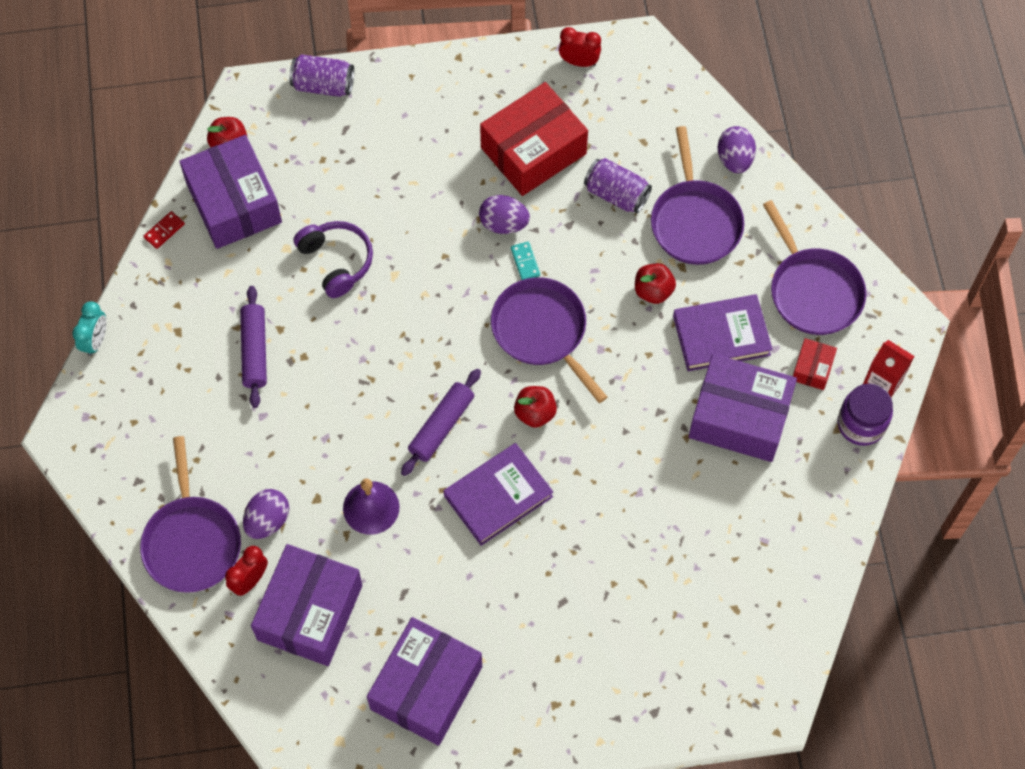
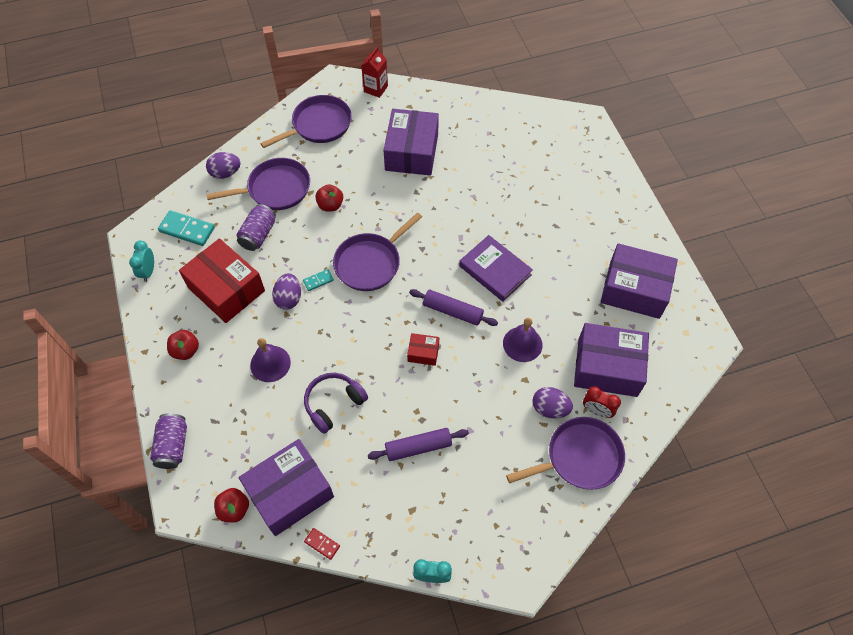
camera: 100 degrees left, 5 degrees down
red apple [514,386,557,428] -> red apple moved to [167,330,199,360]
red clock [559,27,601,67] -> turquoise clock [129,240,154,282]
purple book [673,294,773,371] -> none
red box [793,338,837,390] -> red box moved to [407,333,439,366]
purple jar [838,383,893,446] -> none
none -> turquoise domino [158,210,215,246]
none -> purple bell [250,338,291,382]

